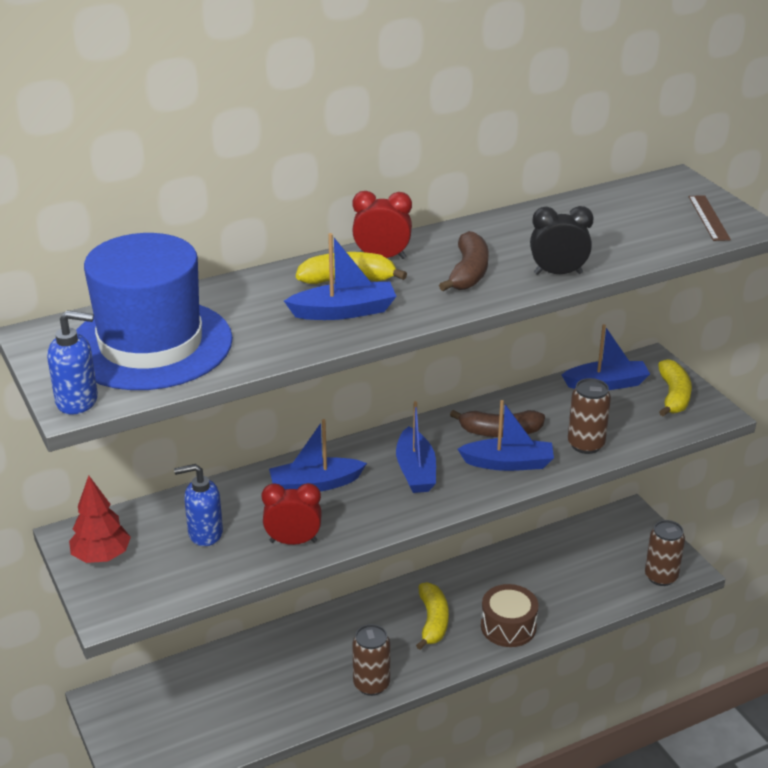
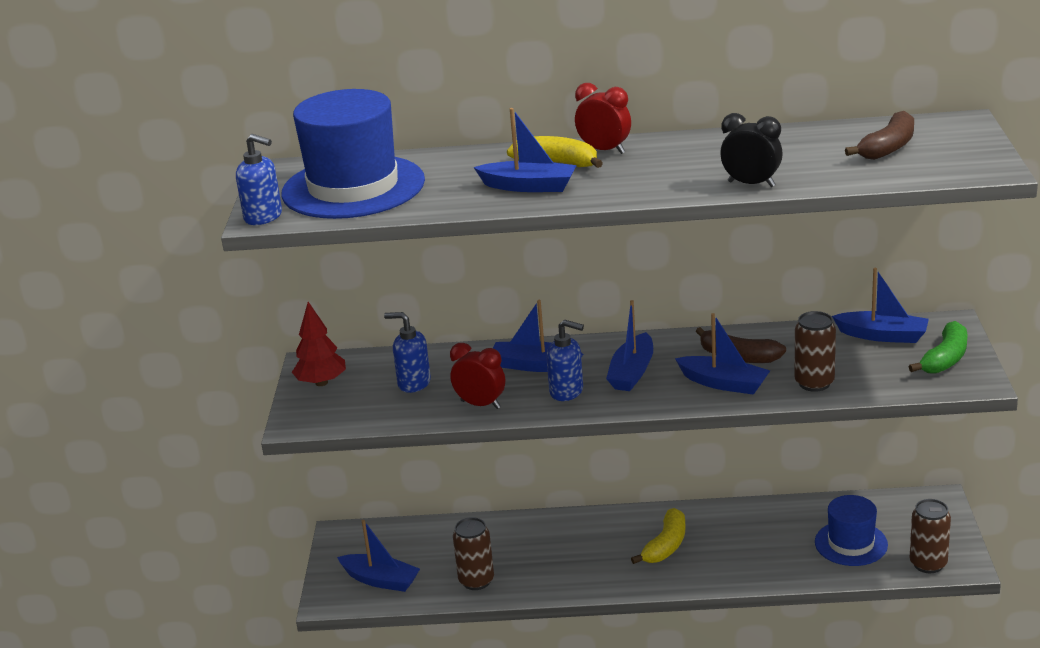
camera: 30 degrees right, 5 degrees down
brown can [352,624,390,696] -> brown can moved to [453,517,494,590]
brown banana [439,231,489,291] -> brown banana moved to [845,111,914,160]
brown drum [481,584,539,647] -> none
yellow banana [658,359,692,417] -> green banana [909,321,967,374]
brown ruler [689,195,731,241] -> none
none -> blue boat [337,520,420,592]
none -> blue soap dispenser [546,320,584,401]
none -> blue hat [815,495,888,566]

